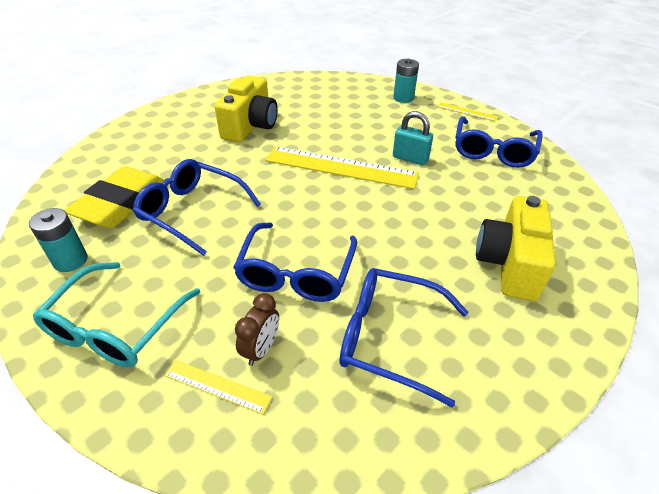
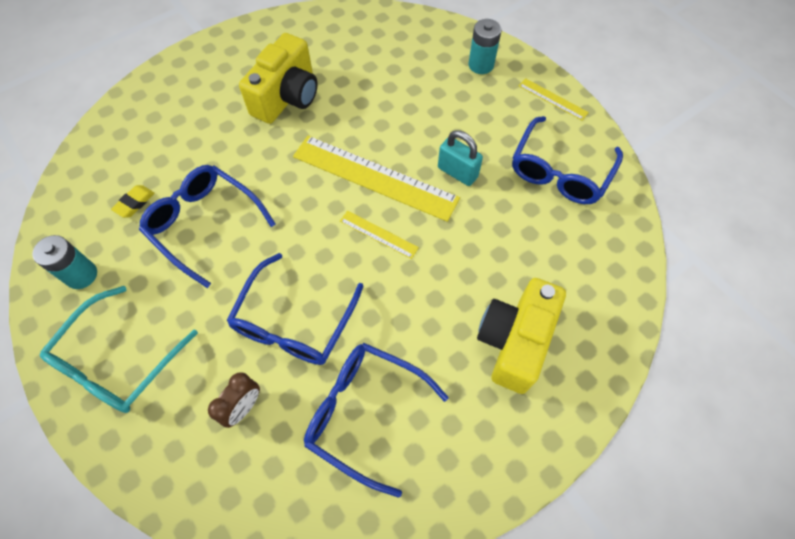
camera: 10 degrees right, 20 degrees up
yellow eraser [64,166,164,228] -> yellow eraser [111,185,155,218], size x0.40
yellow ruler [165,360,272,414] -> yellow ruler moved to [340,211,419,259]

